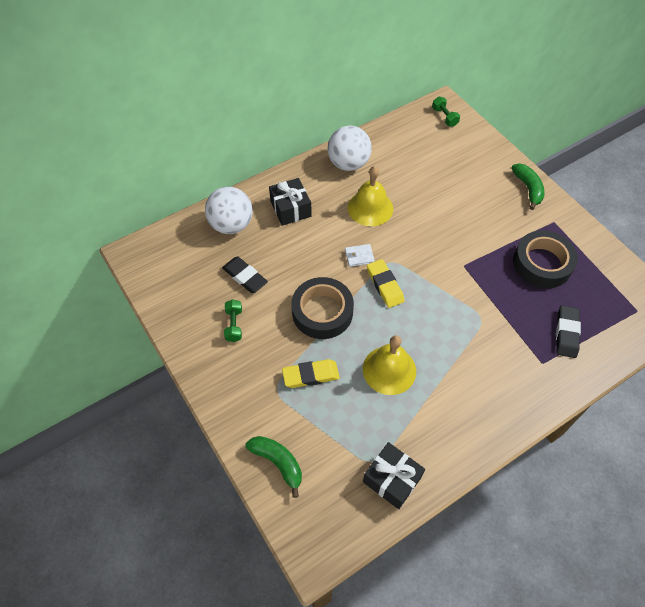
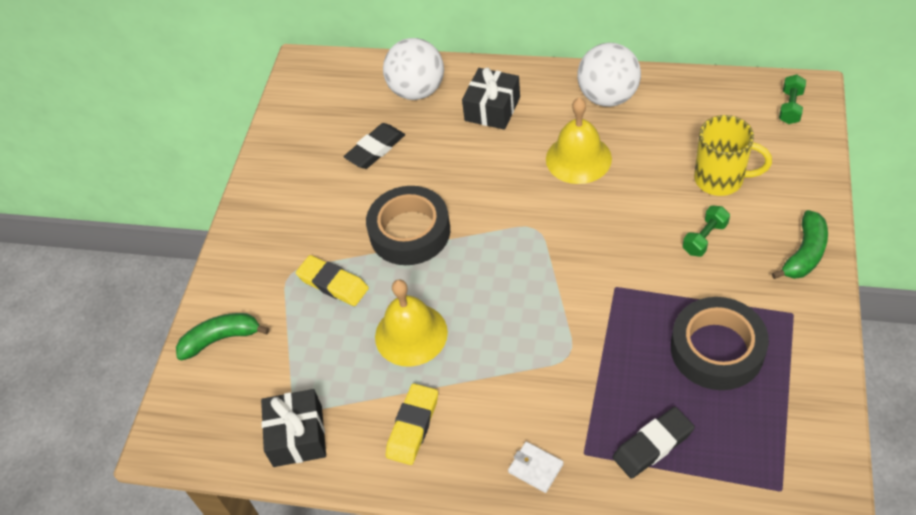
camera: 50 degrees right, 5 degrees down
black eraser [222,257,268,293] -> black eraser turned 45 degrees clockwise [344,123,405,169]
green dumbbell [224,299,242,342] -> green dumbbell moved to [683,206,730,257]
green banana [245,436,302,498] -> green banana turned 105 degrees counterclockwise [176,313,269,361]
white wallet [345,244,375,267] -> white wallet moved to [508,442,563,493]
yellow eraser [367,259,405,308] -> yellow eraser moved to [386,384,438,465]
none -> yellow mug [694,115,772,196]

